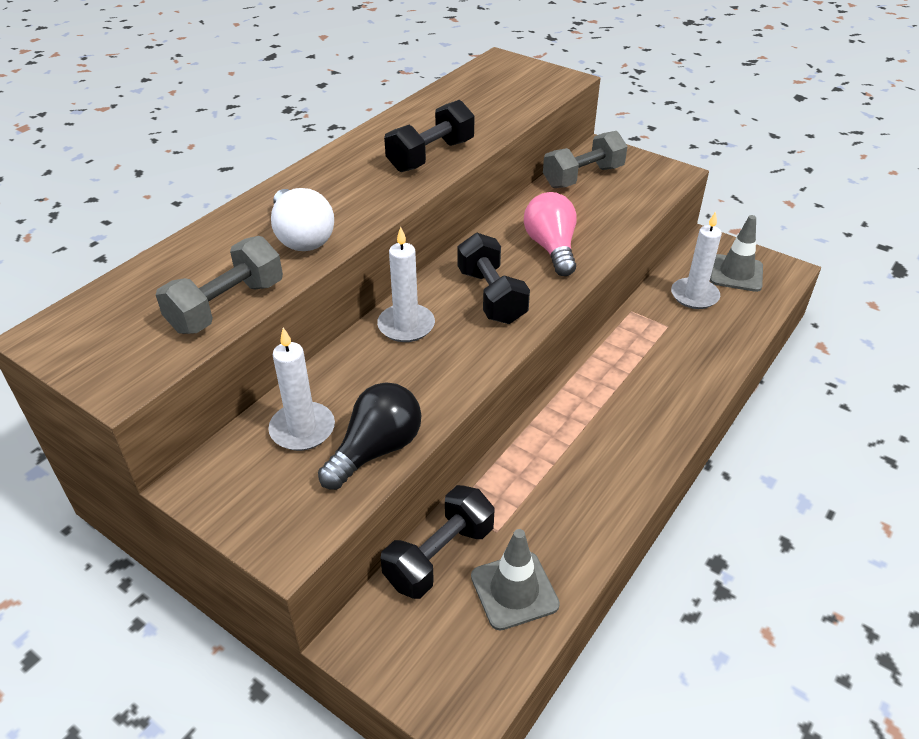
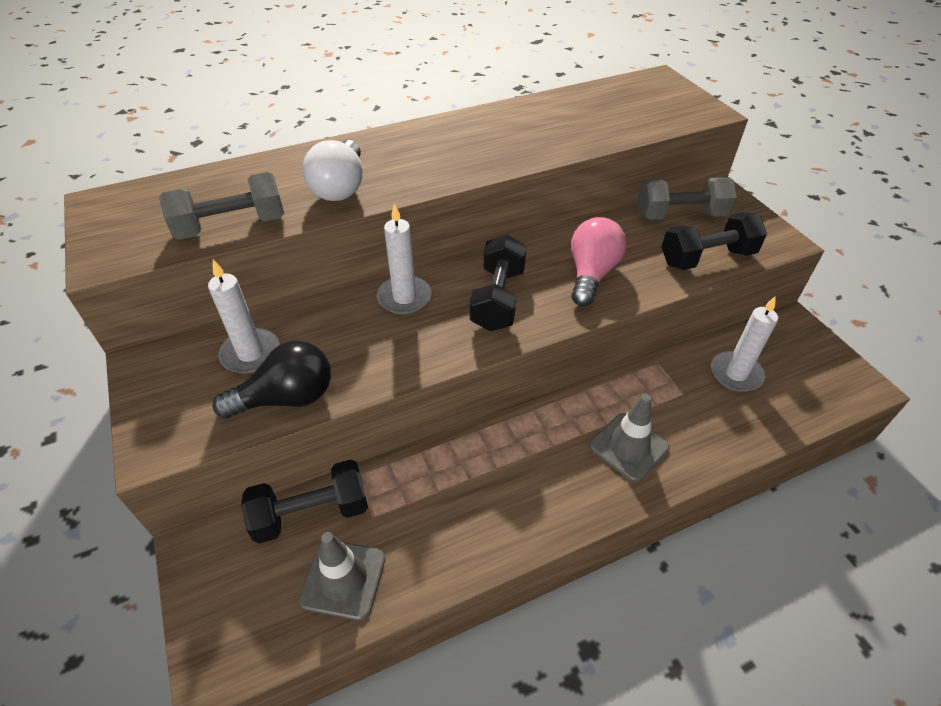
camera: 30 degrees right, 5 degrees up
black dumbbell [384,100,474,172] -> black dumbbell moved to [661,212,767,270]
grey traffic cone [710,215,763,292] -> grey traffic cone moved to [589,394,669,482]

